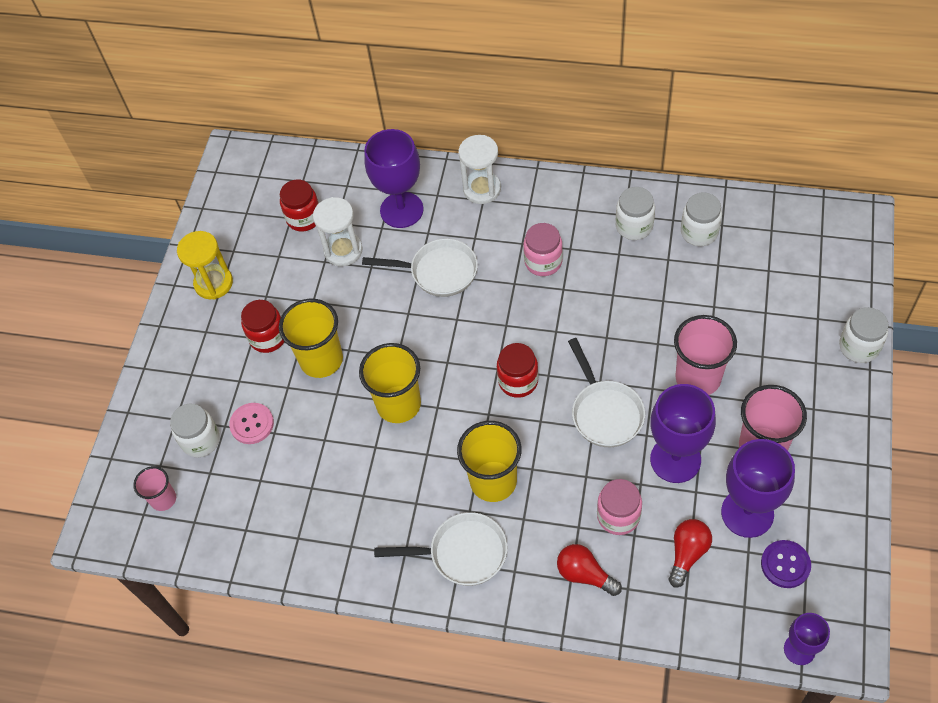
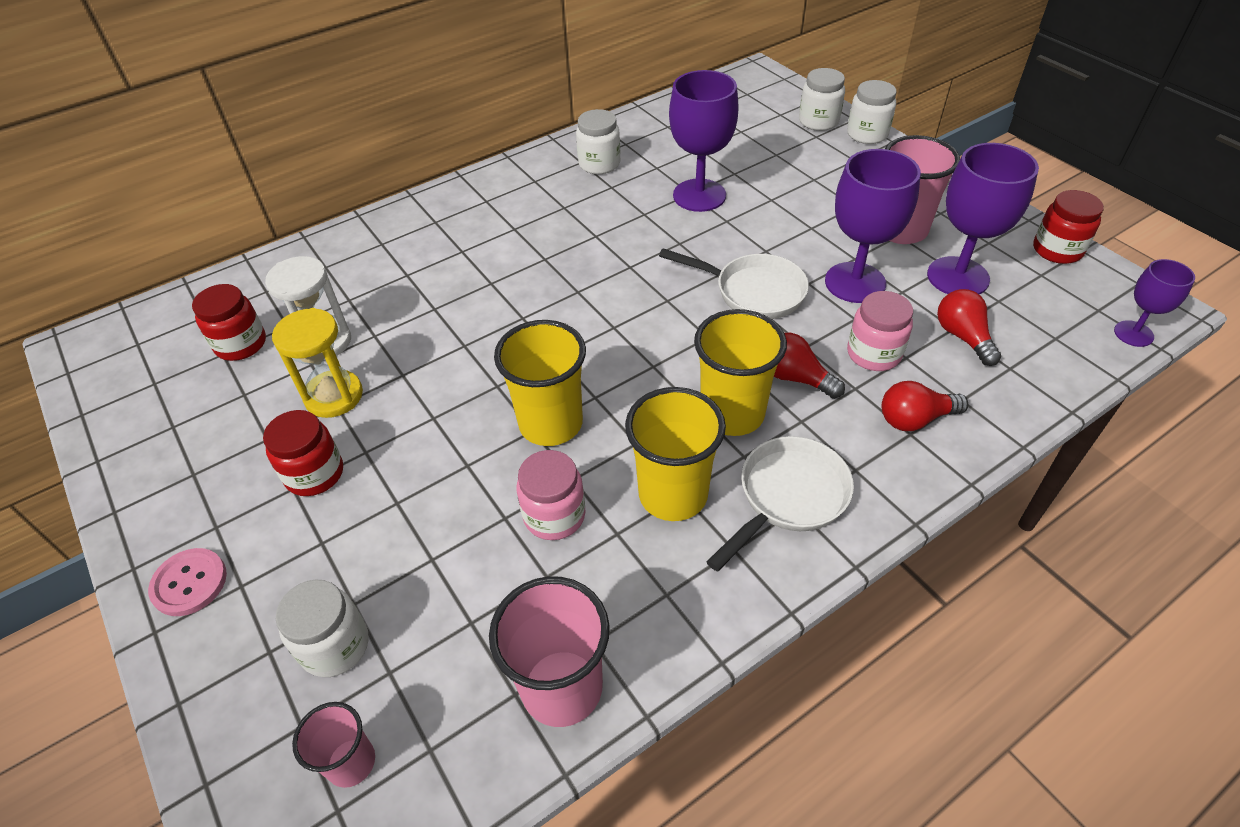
camera: 50 degrees left, 10 degrees down
yellow hourglass [177,231,233,299] -> yellow hourglass moved to [272,308,363,418]
pink button [229,403,274,444] -> pink button moved to [148,548,227,616]
yellow cup [279,299,343,378] -> yellow cup moved to [625,387,726,521]
white pan [362,238,478,297] -> none
purple goblet [364,129,424,228] -> purple goblet moved to [669,70,739,212]
white hourglass [459,135,501,204] -> none
red jar [497,343,538,398] -> red jar moved to [1033,190,1104,264]
pink jar [524,223,563,276] -> pink jar moved to [517,450,585,540]
pink cup [674,315,737,395] -> pink cup moved to [489,576,610,727]
white jar [681,193,722,246] -> white jar moved to [799,68,845,131]
purple button [761,540,811,588] -> none
none -> red light bulb [774,333,845,399]

